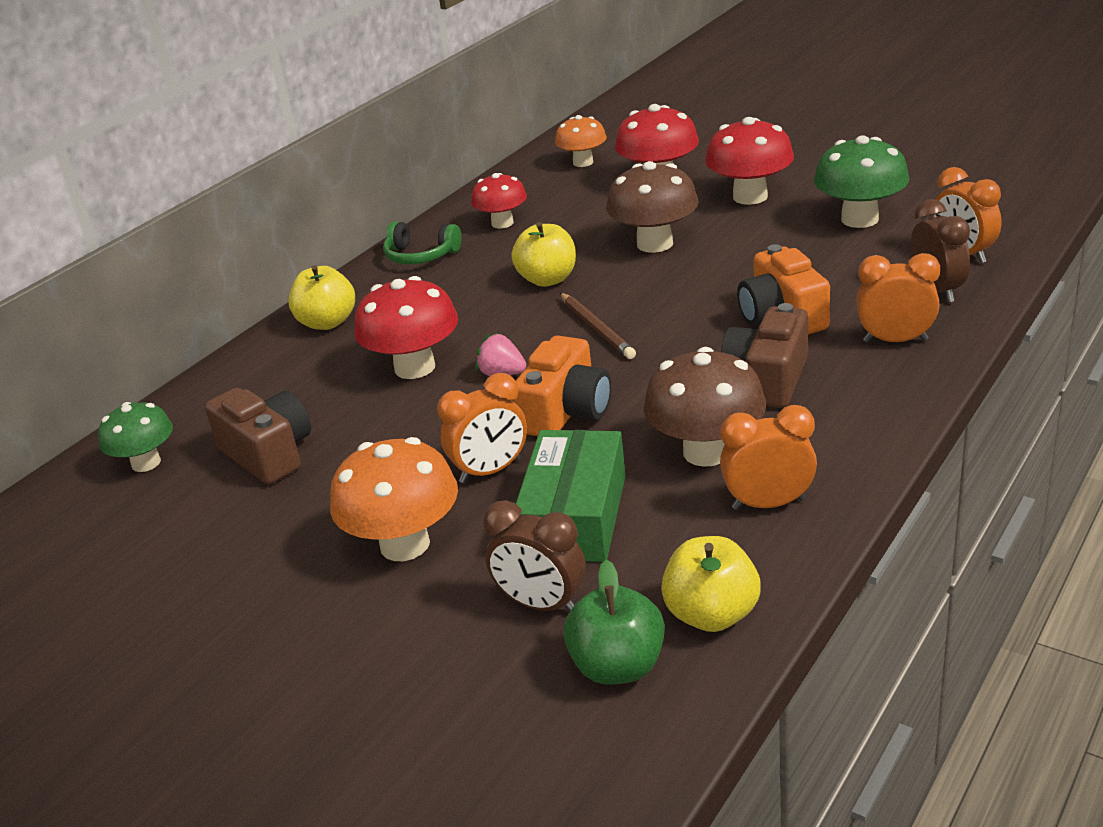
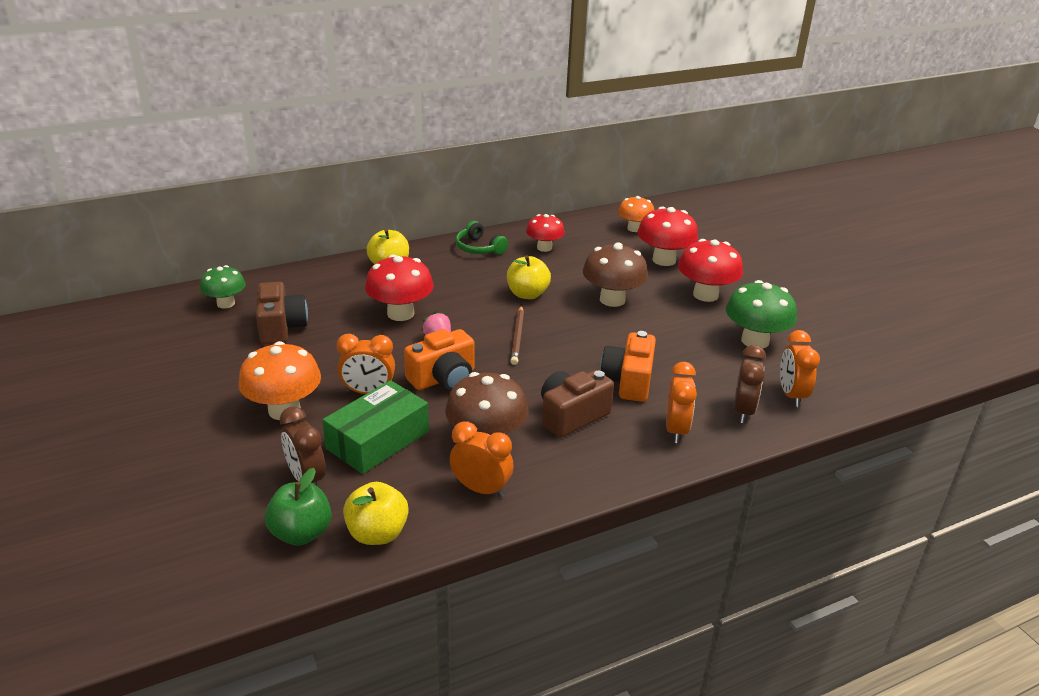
camera: 25 degrees right, 0 degrees up
orange clock [856,253,940,343] -> orange clock turned 60 degrees clockwise [666,362,697,443]

